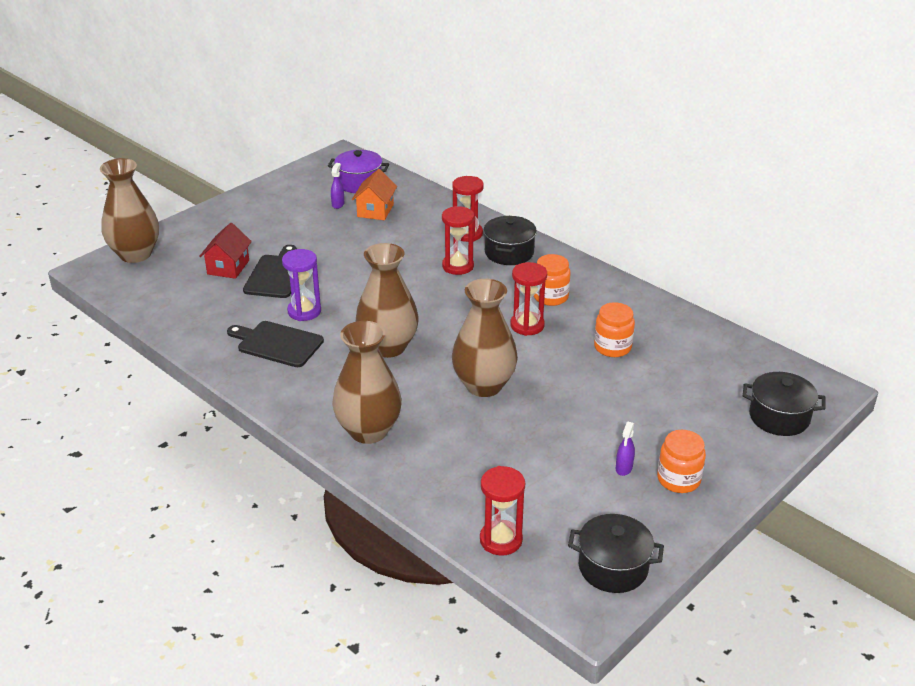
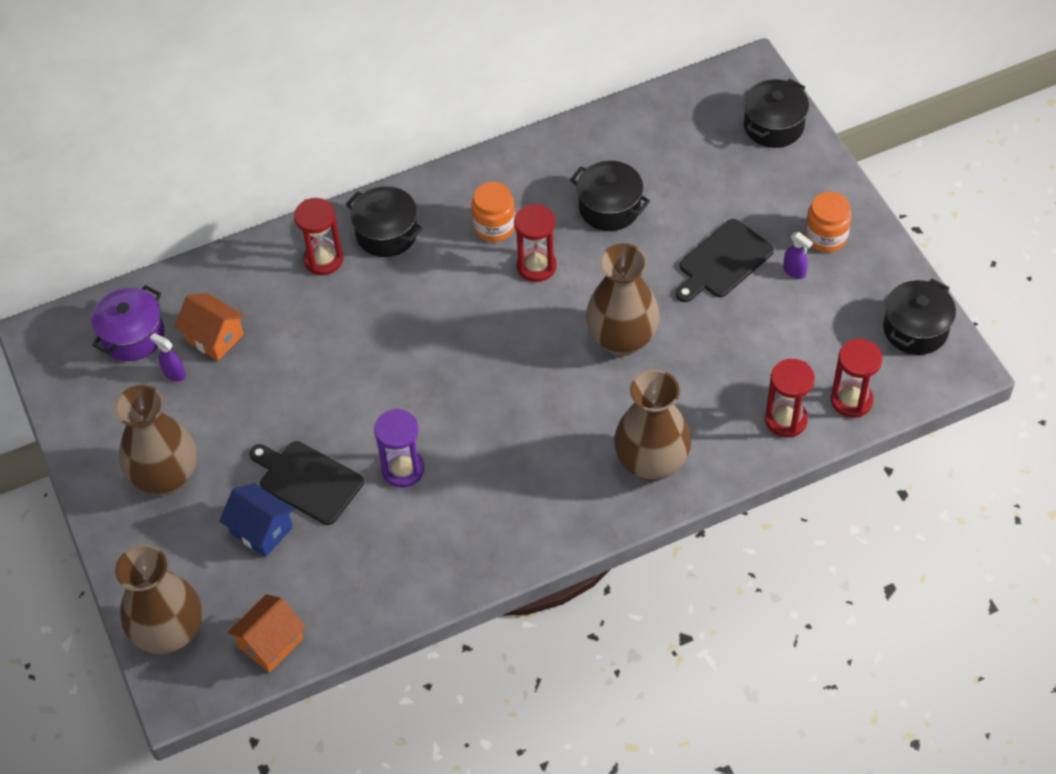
camera: 65 degrees left, 20 degrees up
red house [199,223,252,279] -> blue house [219,483,295,557]
black cutting board [227,321,324,367] -> black cutting board moved to [676,219,774,302]
brown vase [356,243,419,358] -> brown vase moved to [114,385,197,496]
red hourglass [442,206,474,275] -> red hourglass moved to [765,359,815,438]
orange jar [594,302,635,357] -> black pot [570,161,650,231]
none -> orange house [227,594,306,673]

